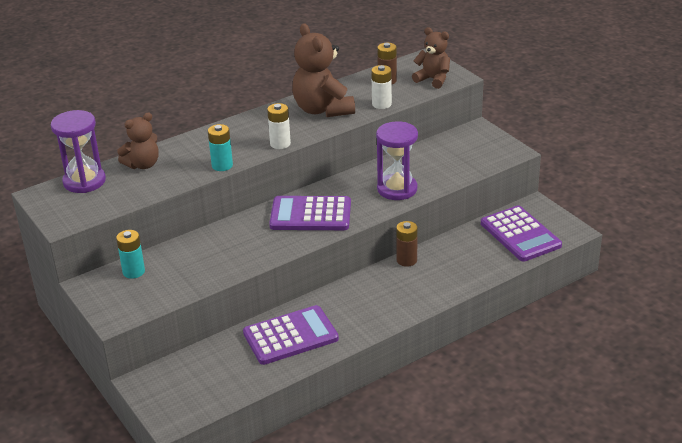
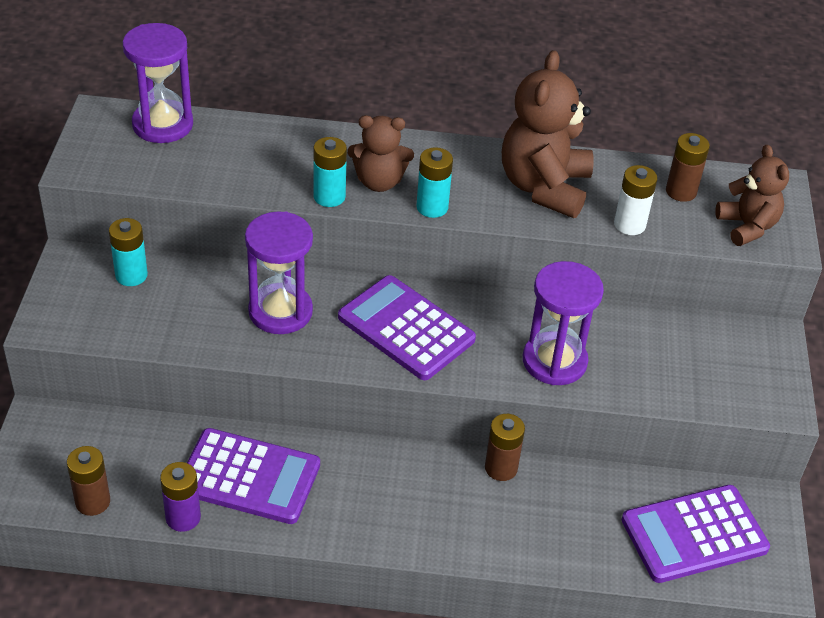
camera: 35 degrees right, 10 degrees up
brown teddy bear [117,112,158,169] -> brown teddy bear moved to [348,115,414,192]
white battery [267,103,291,149] -> turquoise battery [416,147,453,218]
purple calculator [481,206,562,262] -> purple calculator turned 60 degrees clockwise [622,485,770,583]
none -> brown battery [67,446,110,516]
none -> purple battery [160,462,201,532]
none -> purple hourglass [245,211,313,334]

